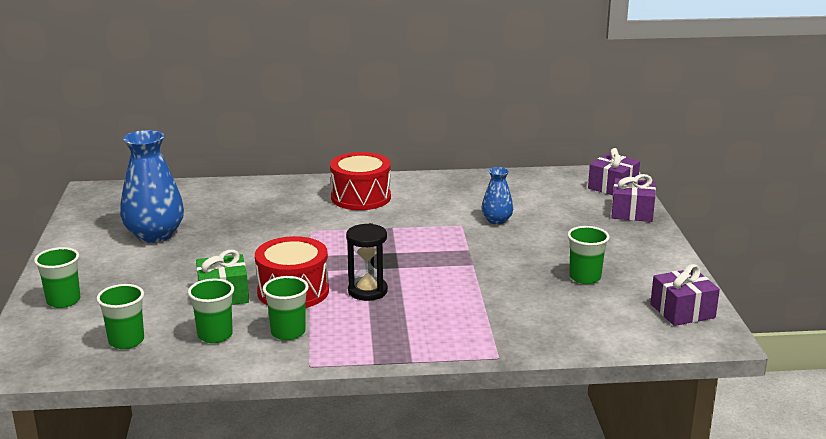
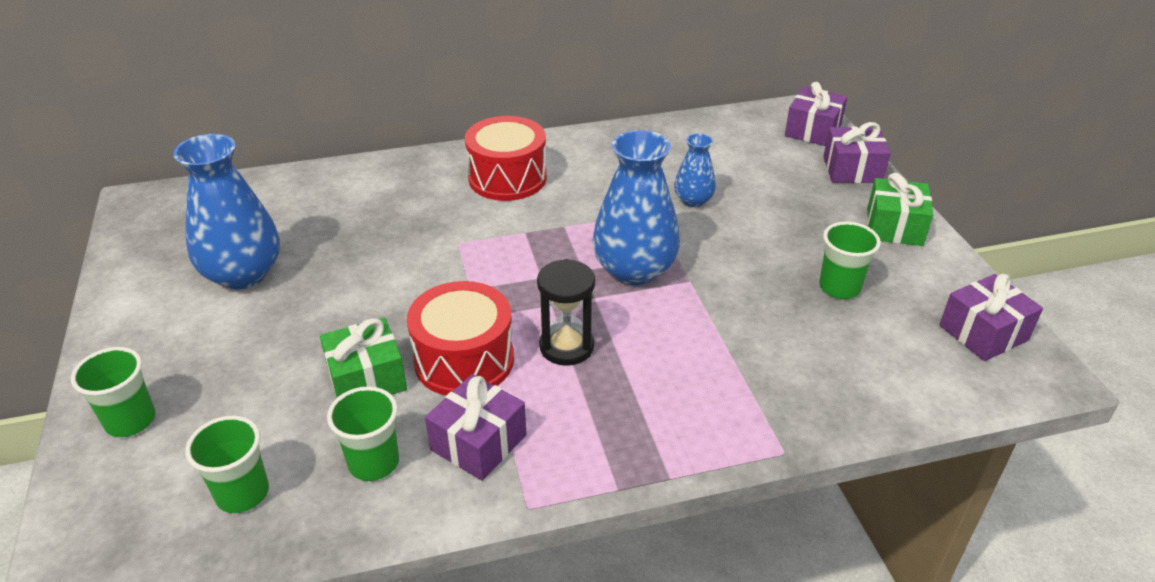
camera: 10 degrees left, 15 degrees up
green cup [263,276,309,340] -> purple gift [425,374,527,481]
none -> blue vase [592,130,680,285]
none -> green gift [867,173,933,246]

